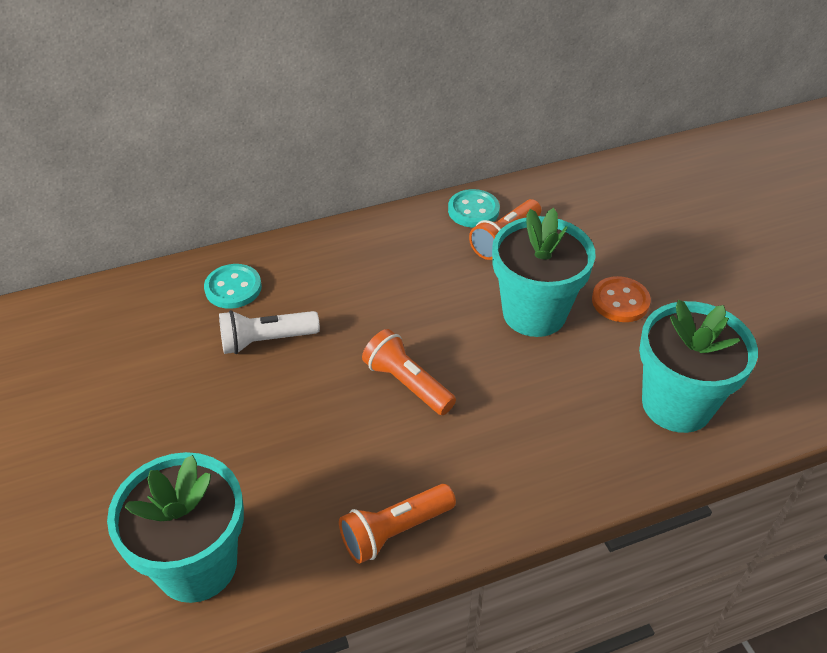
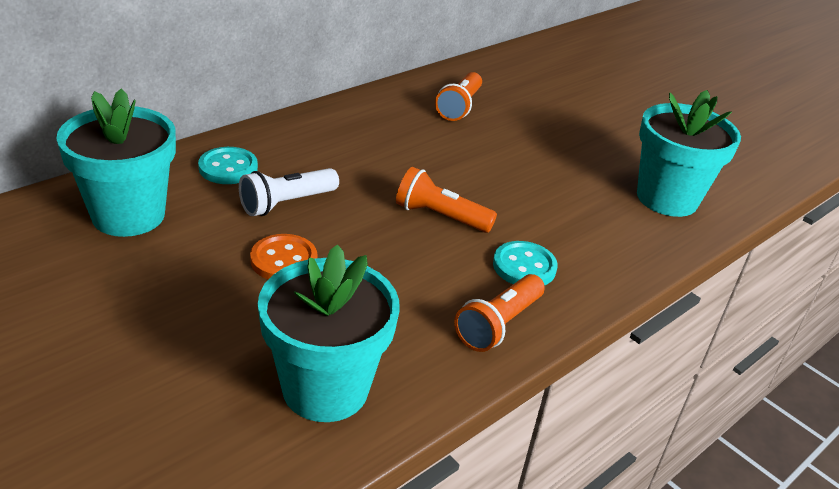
camera: 25 degrees left, 10 degrees down
turquoise button [448,189,500,228] -> turquoise button moved to [493,241,558,285]
turquoise flower pot [492,208,596,337] -> turquoise flower pot moved to [56,88,176,237]
orange button [592,276,651,322] -> orange button moved to [250,234,317,279]

